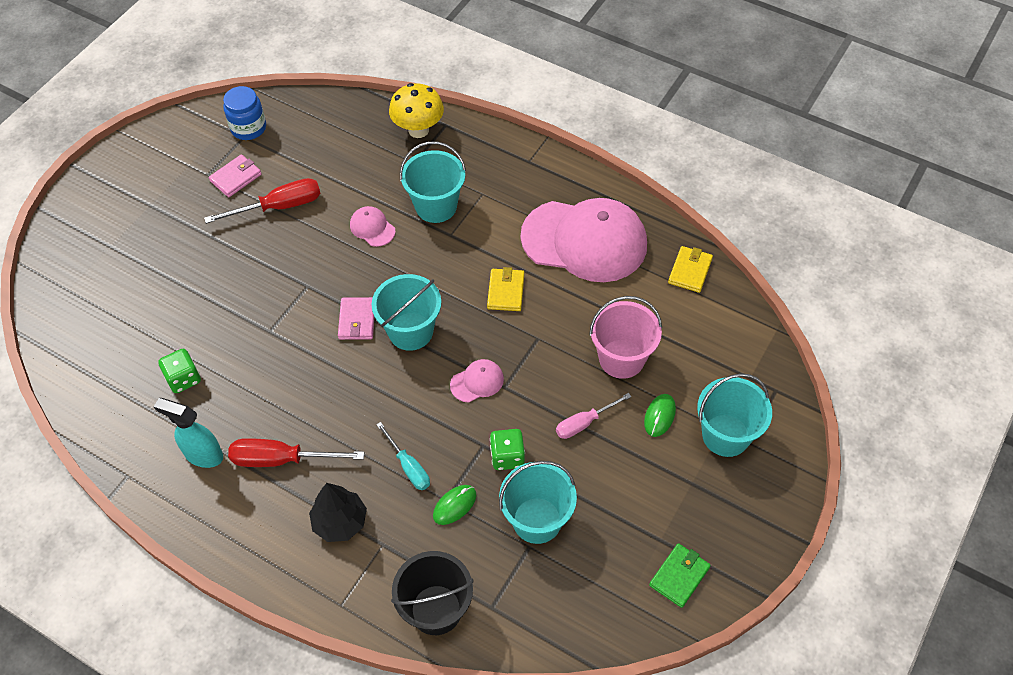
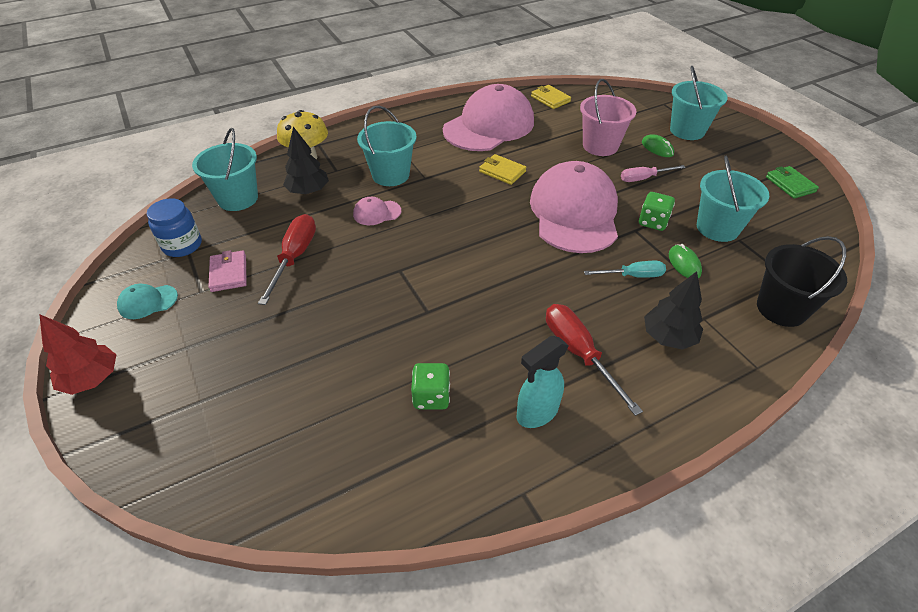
camera: 60 degrees left, 10 degrees down
red screwdriver [228,438,365,467] -> red screwdriver turned 120 degrees clockwise [546,304,643,416]
pink wallet [338,297,374,340] -> none
turquoise bucket [372,274,441,351] -> turquoise bucket moved to [192,128,258,211]
pink cap [450,359,504,403] -> pink cap [530,161,618,253], size x2.48
pink screwdriver [556,393,632,439] -> pink screwdriver turned 75 degrees clockwise [621,165,686,182]
none -> red tree [39,314,116,395]
none -> turquoise cap [117,284,178,319]
none -> black tree [283,127,329,195]

